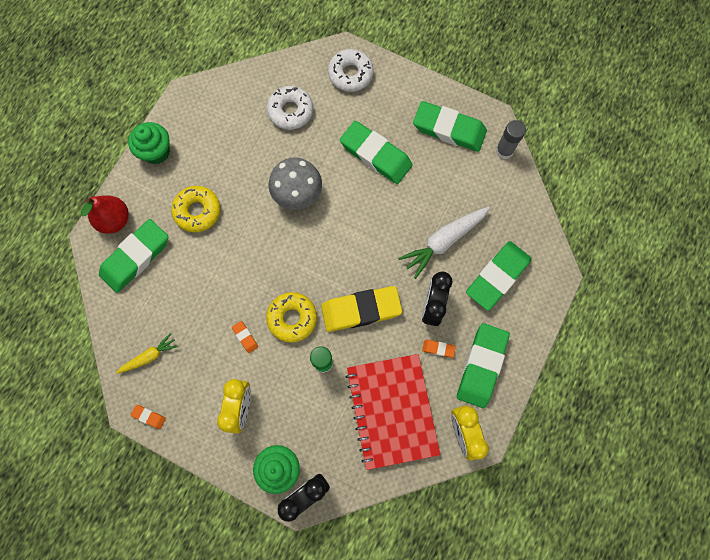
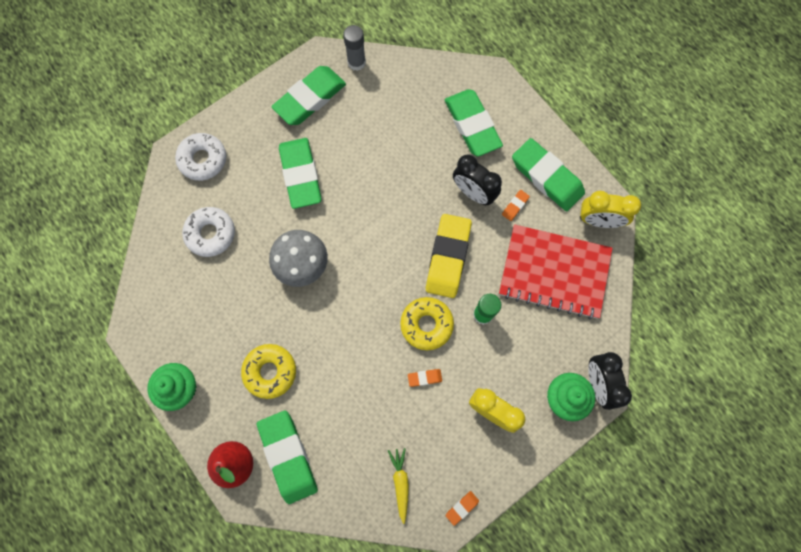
camera: 65 degrees left, 0 degrees up
green eraser [340,121,412,184] -> green eraser turned 75 degrees counterclockwise [279,138,322,209]
white carrot [398,207,490,279] -> none

